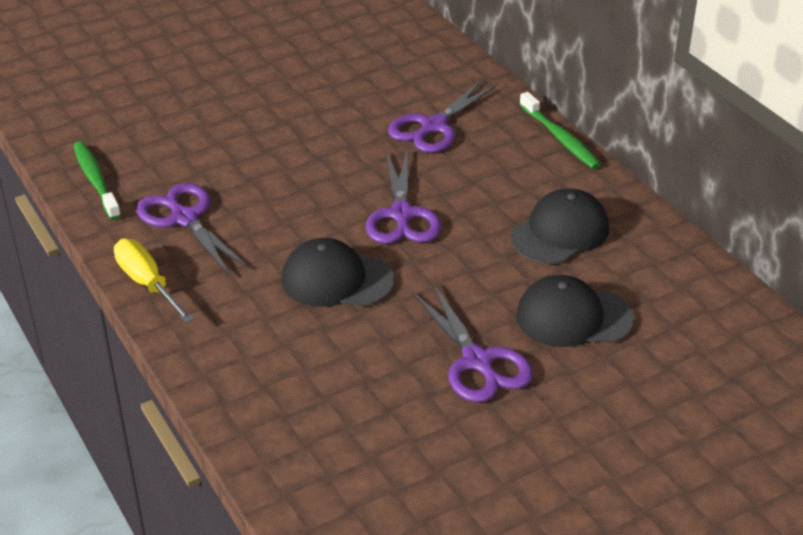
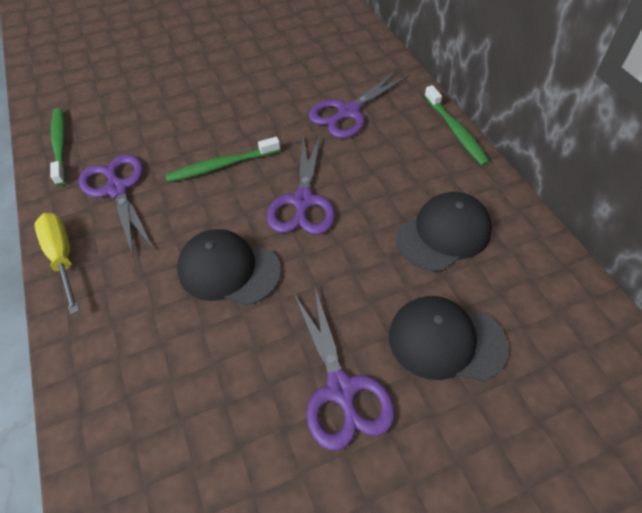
camera: 10 degrees right, 15 degrees up
none -> green toothbrush [165,137,280,182]

